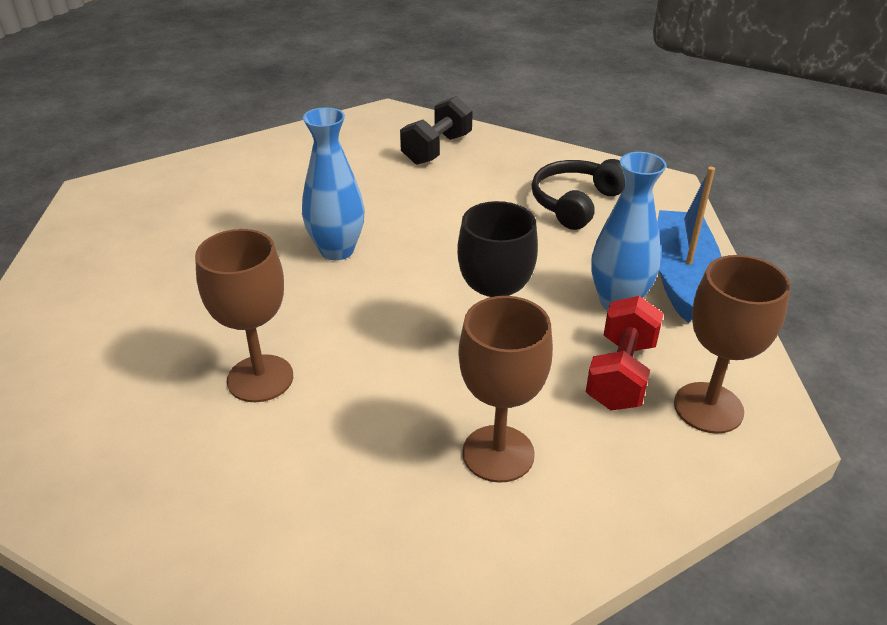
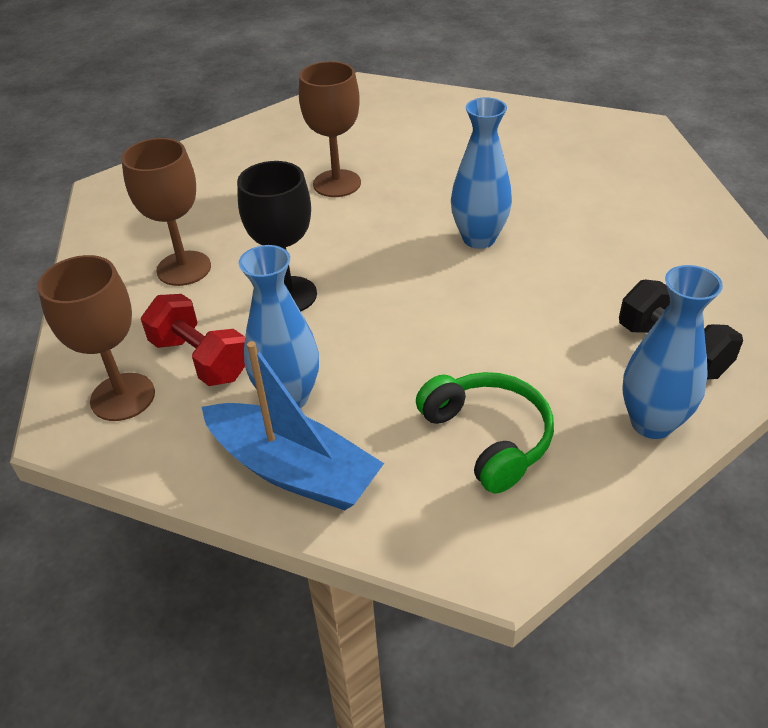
camera: 115 degrees right, 5 degrees up
black headphones [532,159,625,230] -> green headphones [416,372,554,493]
none -> blue vase [622,265,723,439]

